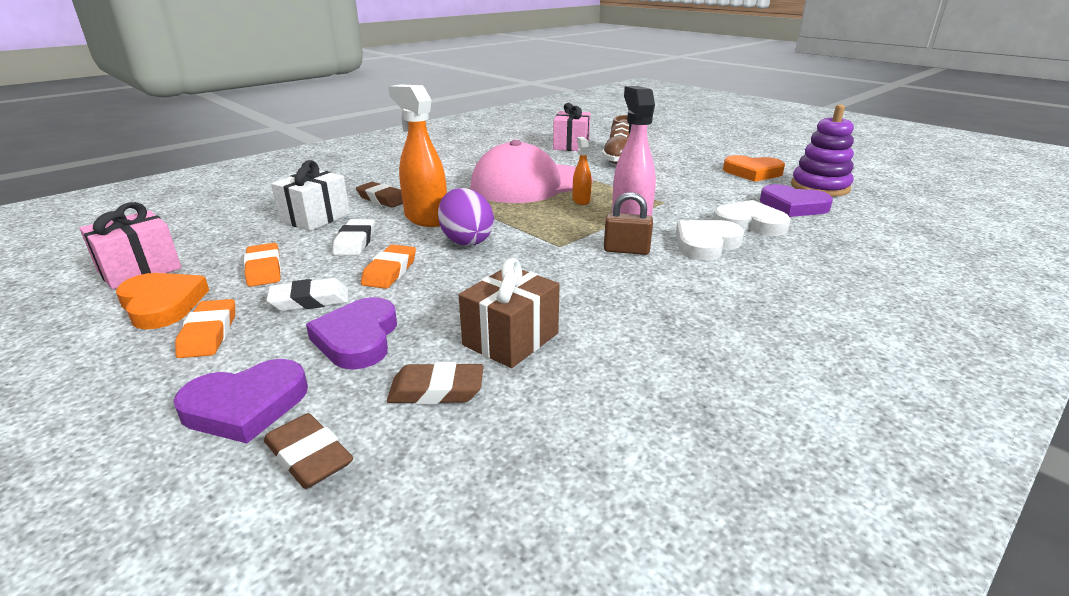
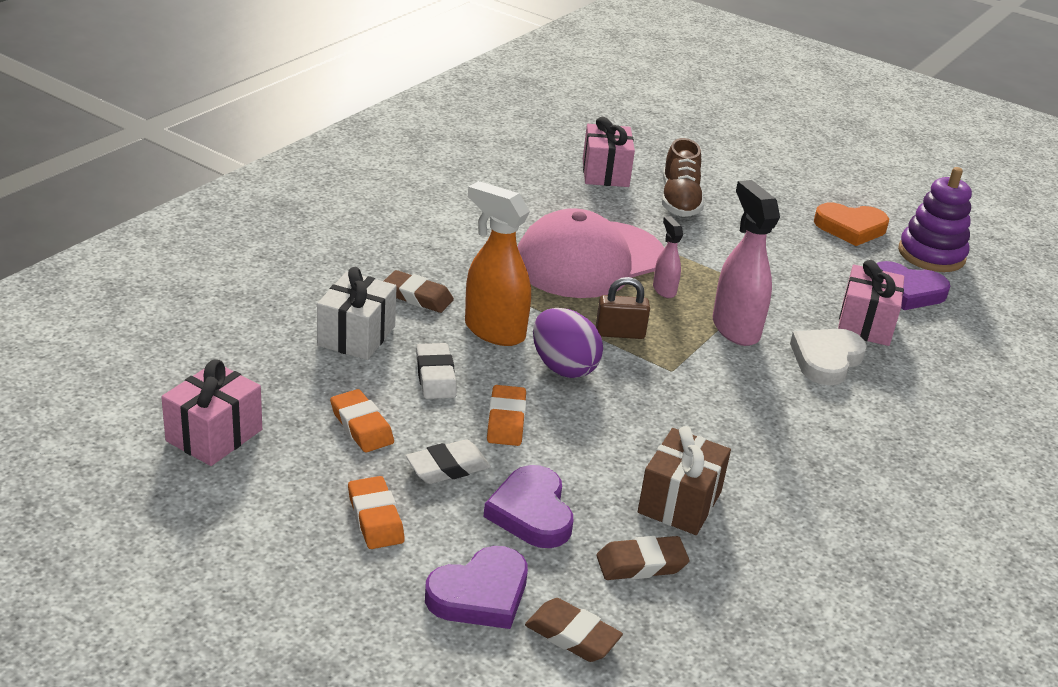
camera: 15 degrees left, 5 degrees up
orange heart [116,273,209,330] -> none
orange spray bottle [573,137,592,205] -> pink spray bottle [653,216,683,298]
brown padlock [604,192,653,255] -> brown padlock moved to [596,277,650,339]
white heart [713,200,791,236] -> pink gift [838,260,904,346]

